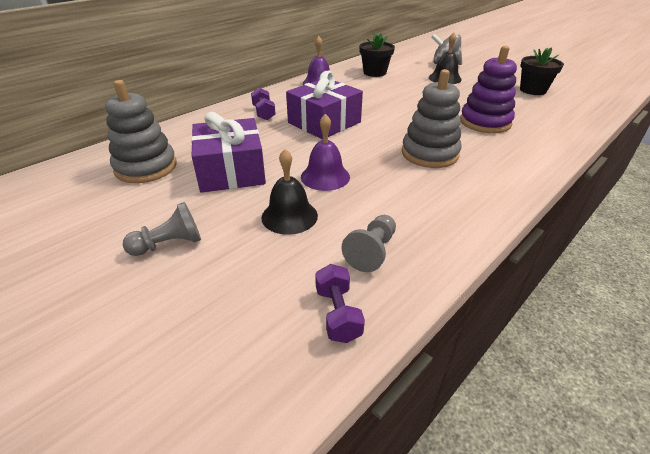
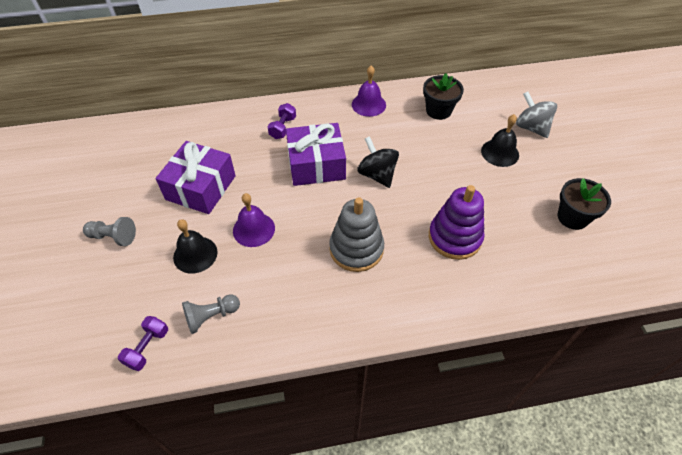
camera: 35 degrees right, 15 degrees up
grey stacking toy [105,80,177,183] -> none
none -> black spinning top [357,136,399,188]

